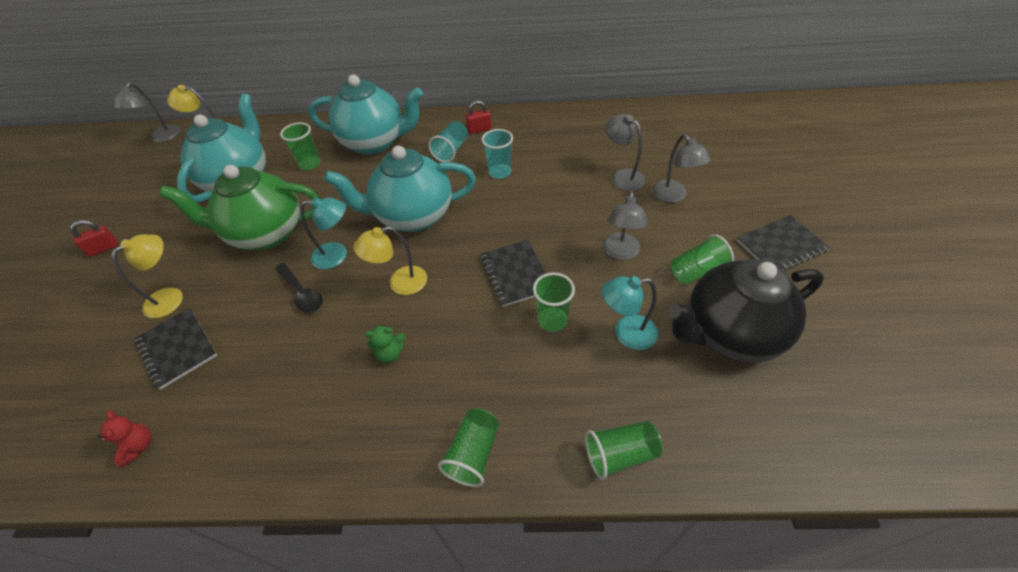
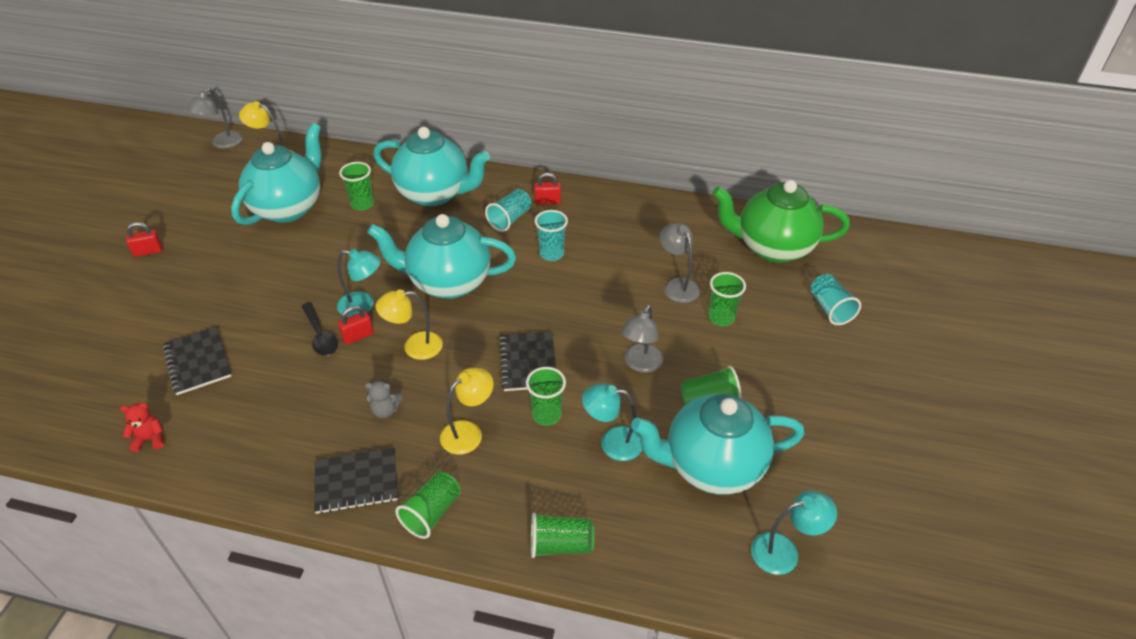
camera: 10 degrees right, 5 degrees down
red teddy bear [98,410,152,467] -> red teddy bear turned 90 degrees counterclockwise [120,403,164,452]
yellow lamp [112,234,183,318] -> yellow lamp moved to [440,368,493,455]
green teapot [159,165,321,250] -> green teapot moved to [712,180,850,263]
green teddy bear [365,324,405,363] -> grey teddy bear [365,380,403,418]
grey lamp [652,134,711,202] -> green cup [708,272,746,326]
black teapot [668,259,824,363] -> turquoise teapot [631,394,804,494]
black notebook [737,215,830,271] -> black notebook moved to [314,448,398,514]
none -> red padlock [338,306,374,344]
none -> turquoise lamp [751,491,837,575]
none -> turquoise cup [811,274,861,325]

